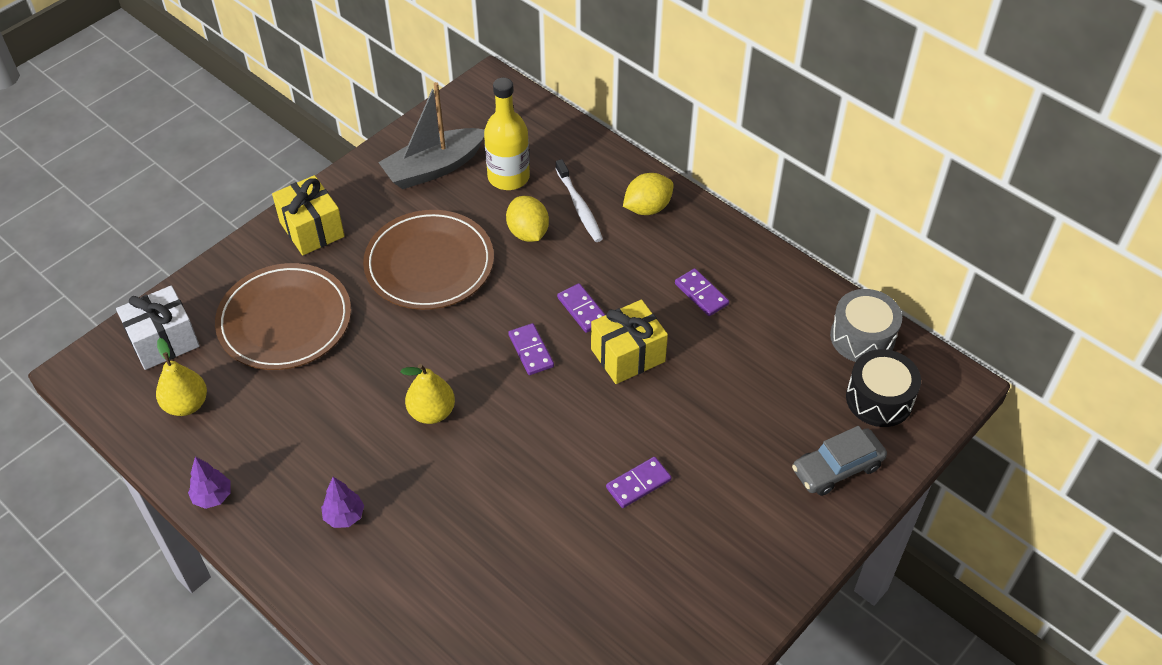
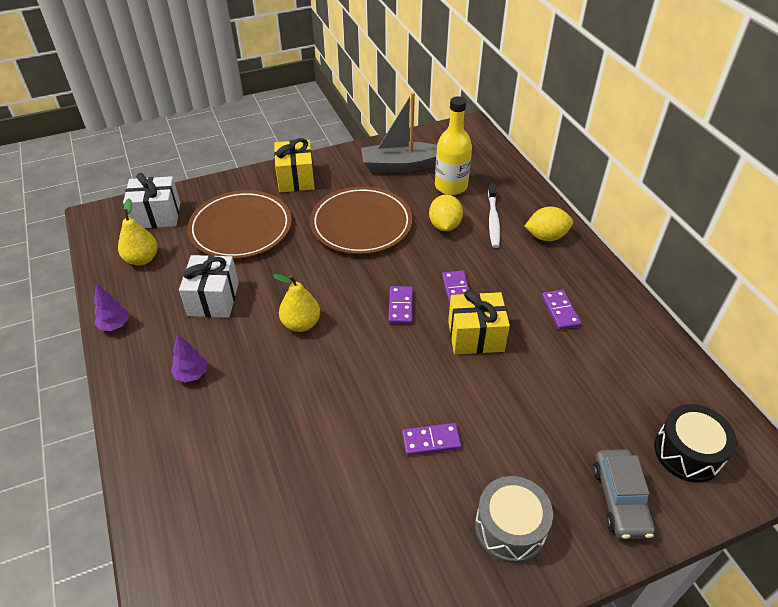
camera: 25 degrees right, 5 degrees down
grey car [792,426,887,496] -> grey car turned 90 degrees counterclockwise [593,449,655,539]
grey drum [830,289,902,362] -> grey drum moved to [475,476,553,563]
none -> white gift [179,255,239,318]

